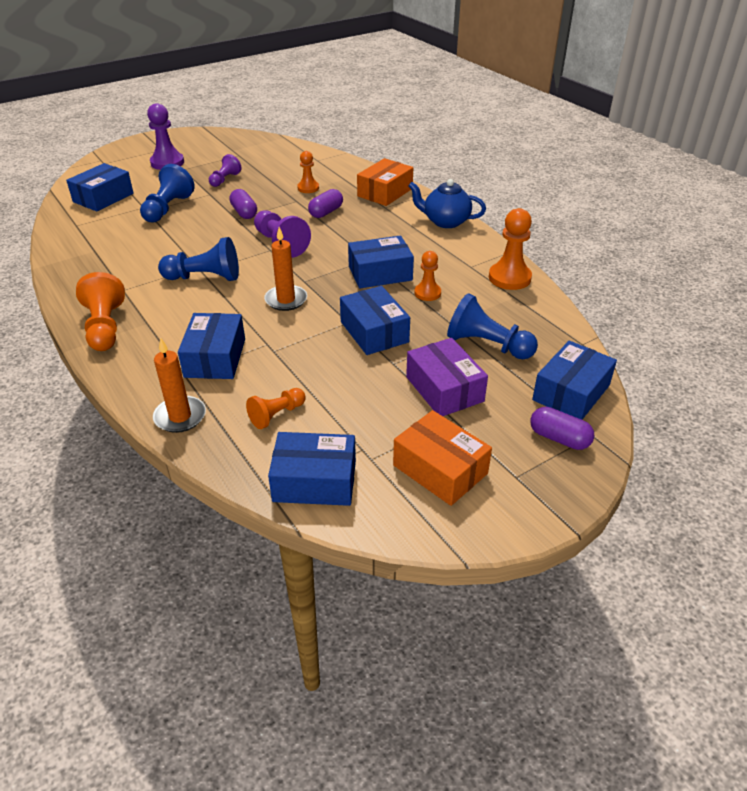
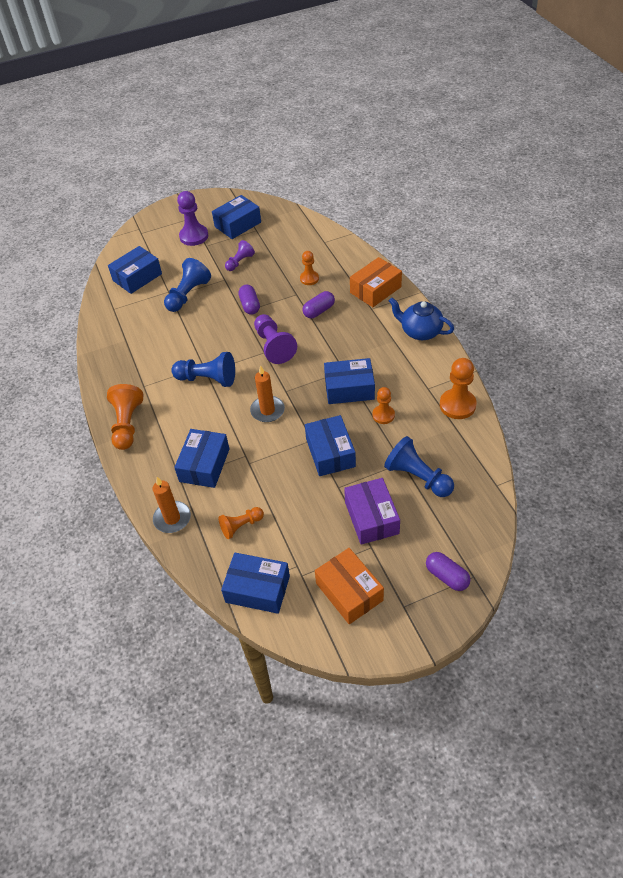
camera: 15 degrees right, 10 degrees up
blue box [532,341,617,420] -> blue box moved to [212,195,261,239]

